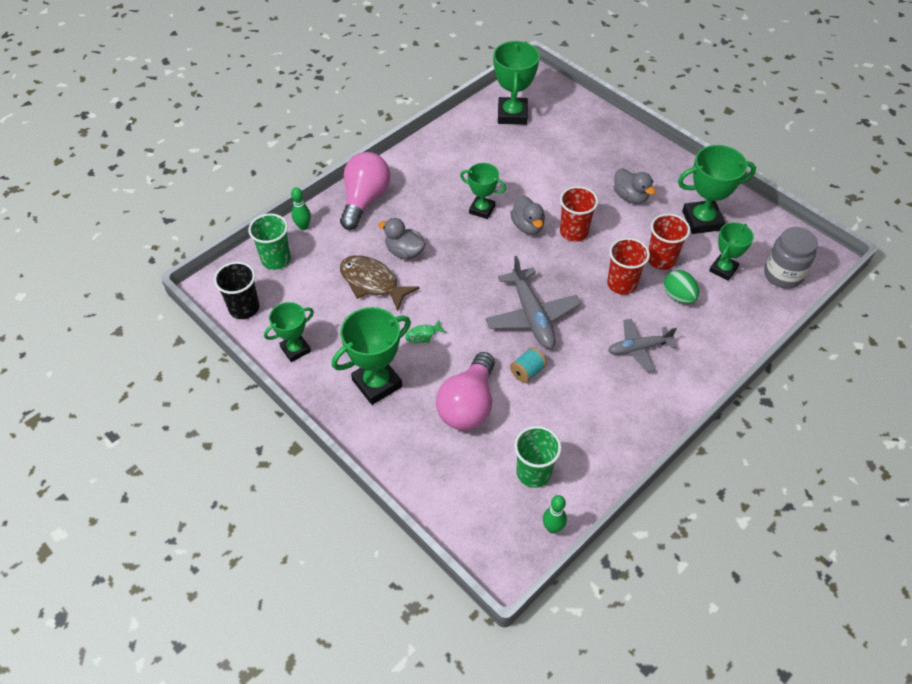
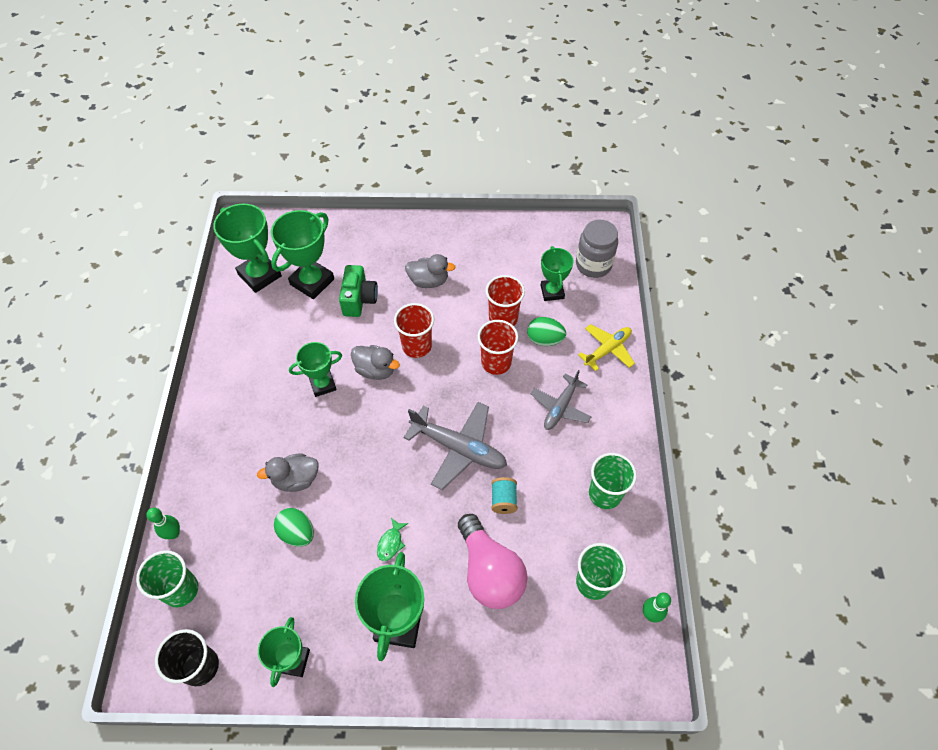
camera: 45 degrees left, 5 degrees up
pink light bulb [340,152,390,230] -> none
brown fish [340,255,420,311] -> green egg [274,508,314,547]
green trophy [678,145,756,234] -> green trophy moved to [271,210,334,299]
none -> green camera [339,265,378,317]
none -> yellow plane [578,324,635,371]
none -> green cup [589,453,637,509]

